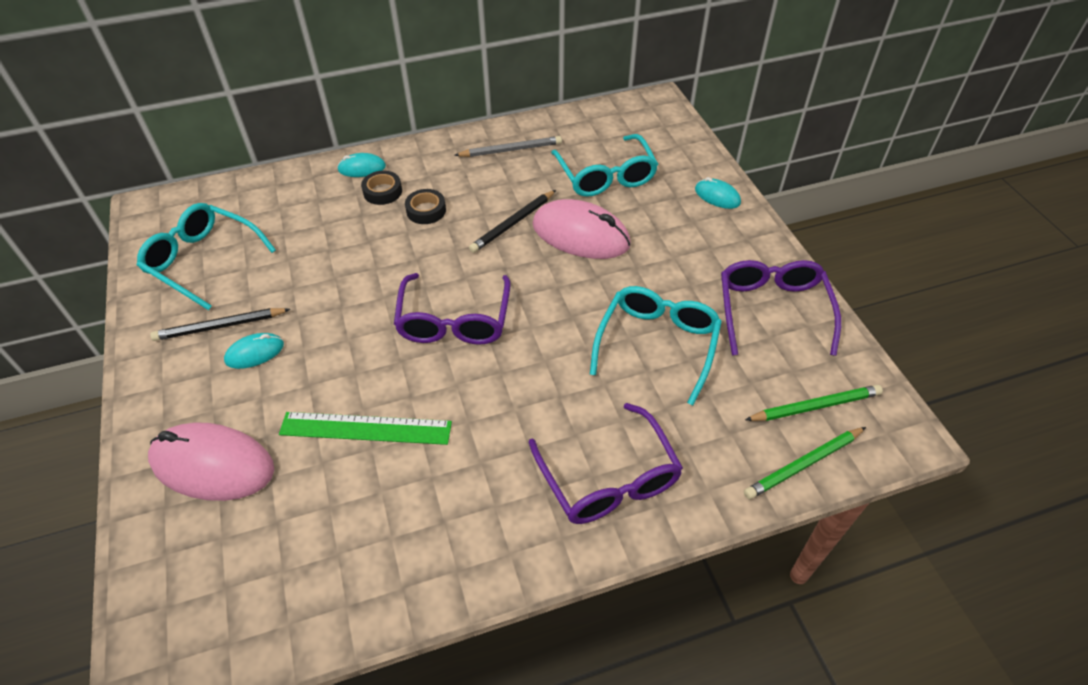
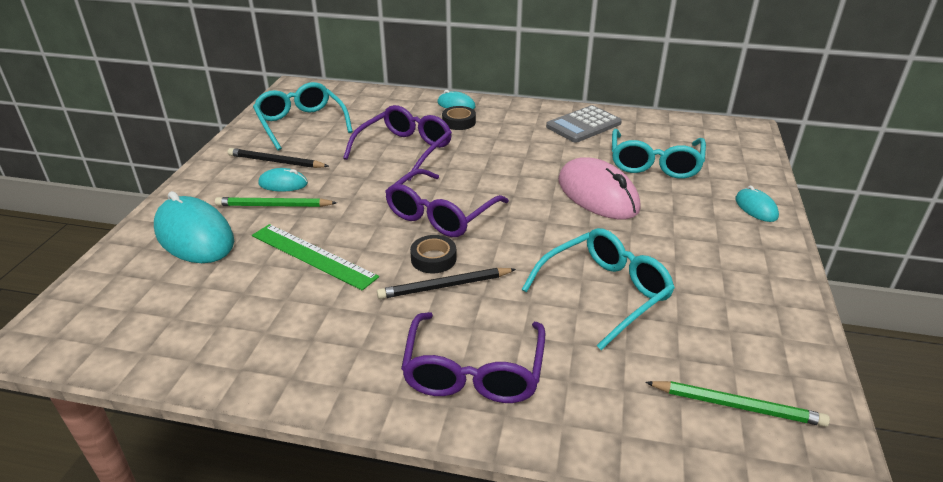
camera: 30 degrees right, 15 degrees down
pink mouse [148,423,274,501] -> turquoise mouse [154,191,234,263]
black tape [405,189,446,224] -> black tape moved to [410,235,457,274]
grey pencil [454,136,562,157] -> grey calculator [546,105,622,143]
black pencil [469,190,556,253] -> black pencil moved to [377,268,516,299]
purple glasses [721,260,841,356] -> purple glasses moved to [343,105,452,181]
green pencil [744,427,866,499] -> green pencil moved to [215,197,337,207]

